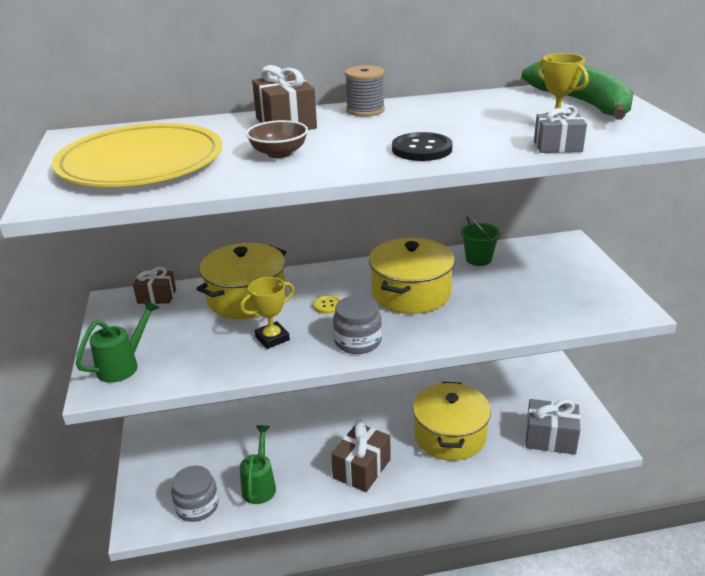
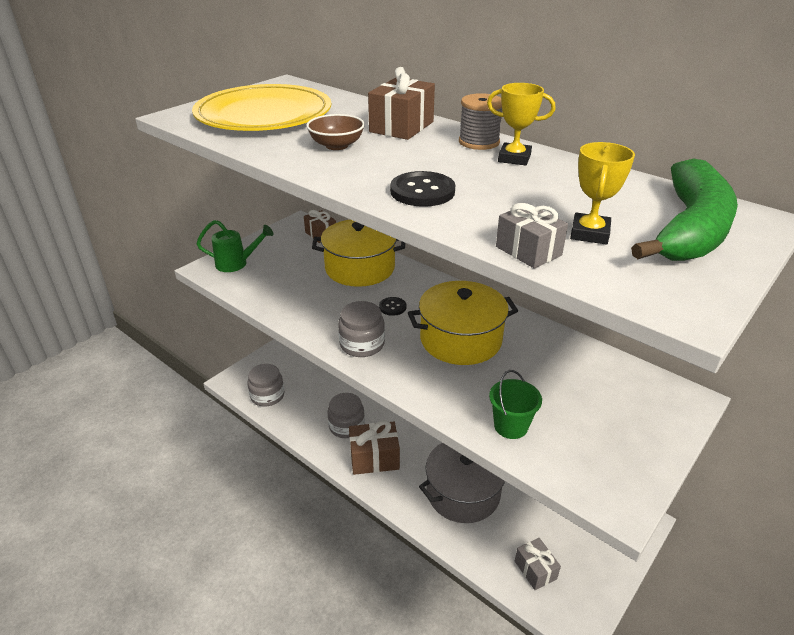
camera: 50 degrees right, 5 degrees up
yellow trophy [240,277,295,349] -> yellow trophy moved to [487,83,555,166]
green watering can [240,425,276,504] -> none
yellow button [313,295,341,314] -> black button [379,297,406,316]
yellow pot [413,382,491,461] -> grey pot [419,443,505,523]
green bucket [461,216,501,266] -> green bucket moved to [489,370,542,439]
grey gift [525,399,580,455] -> grey gift [515,538,561,590], size x0.64
none -> grey jar [327,393,365,438]

